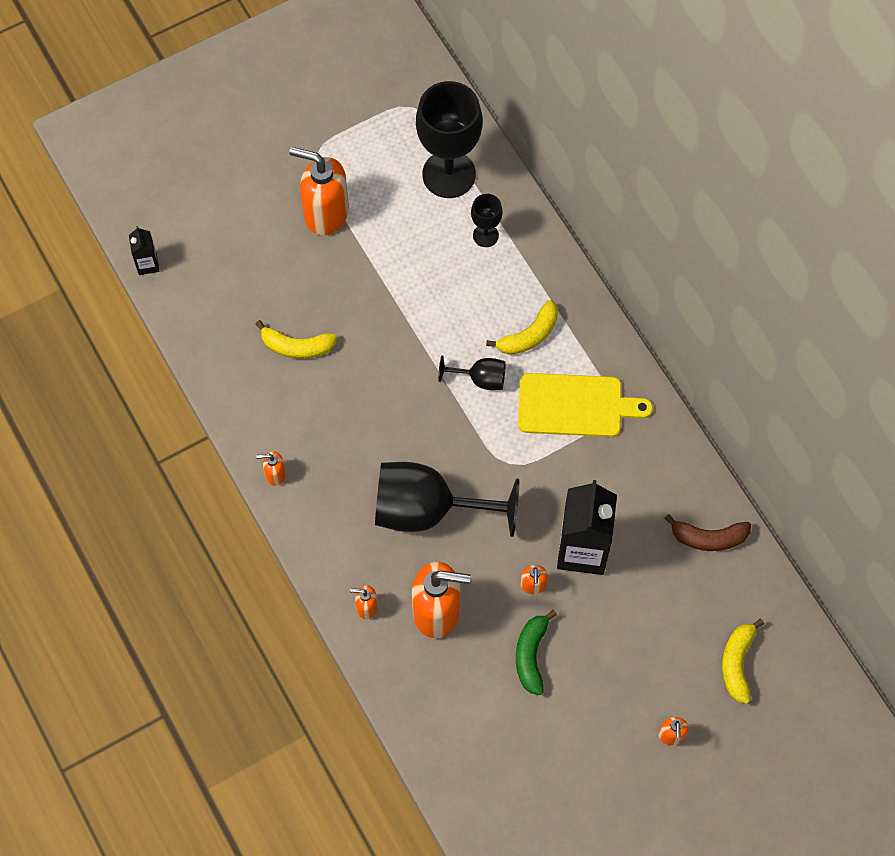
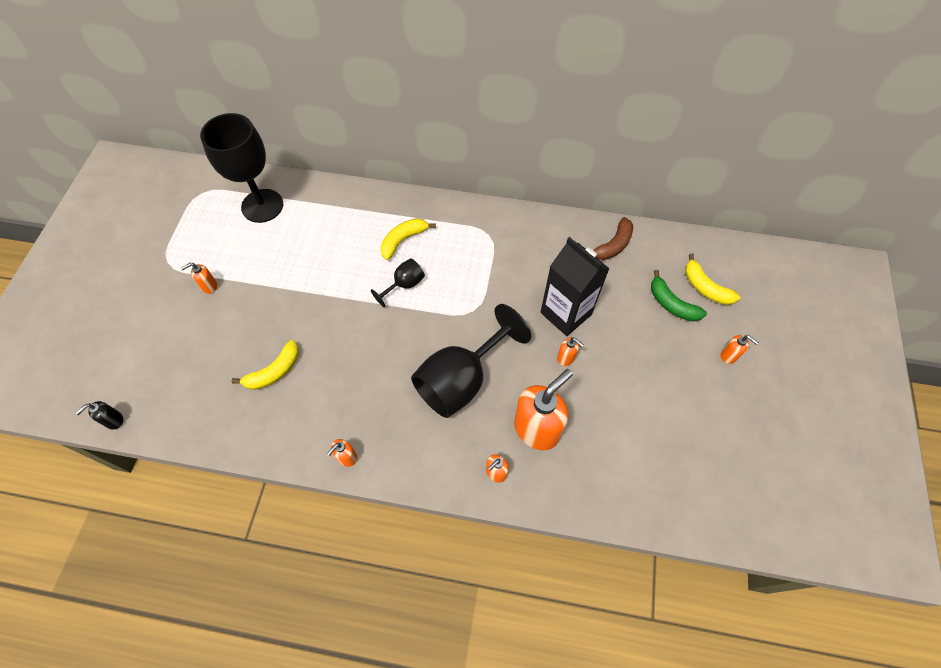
camera: 50 degrees left, 5 degrees down
black carton [129,226,159,275] -> black soap dispenser [76,401,123,429]
orange soap dispenser [289,147,349,235] -> orange soap dispenser [181,263,217,294], size x0.45
black goblet [471,194,503,247] -> none
yellow banana [486,300,558,355] -> yellow banana turned 135 degrees counterclockwise [381,218,436,260]
green banana [516,610,557,695] -> green banana moved to [651,270,707,321]
yellow cutting board [518,373,653,437] -> none

